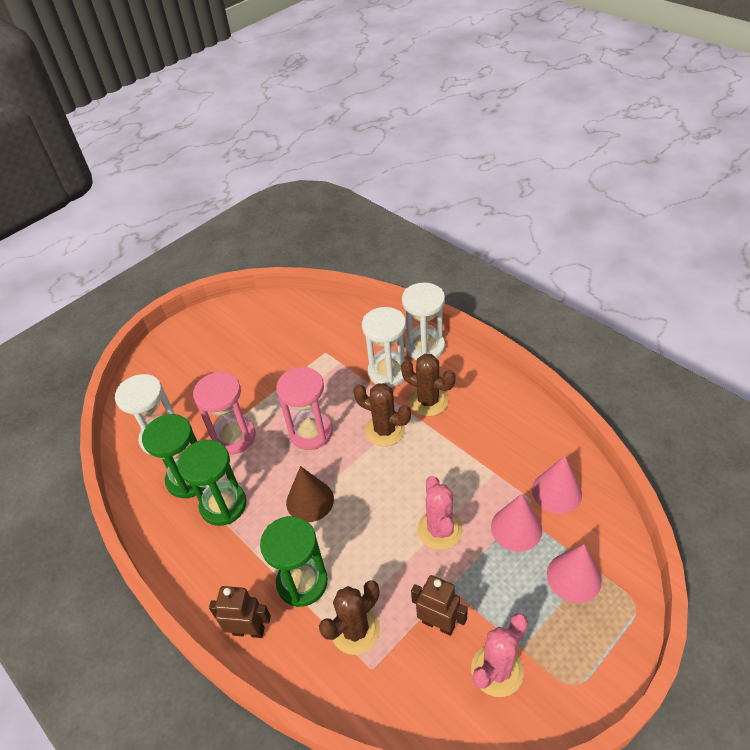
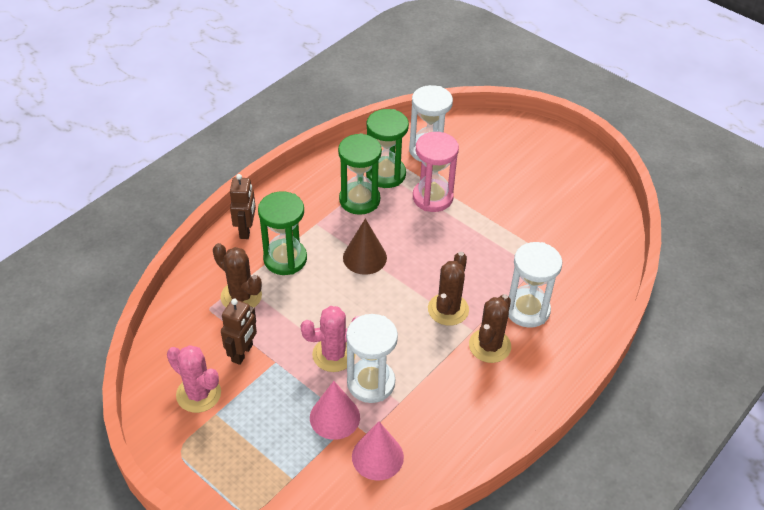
camera: 80 degrees right, 0 degrees up
pink hourglass [276,367,333,450] -> none
white hourglass [402,282,445,360] -> white hourglass moved to [346,314,398,403]
pink cone [547,544,602,603] -> none

